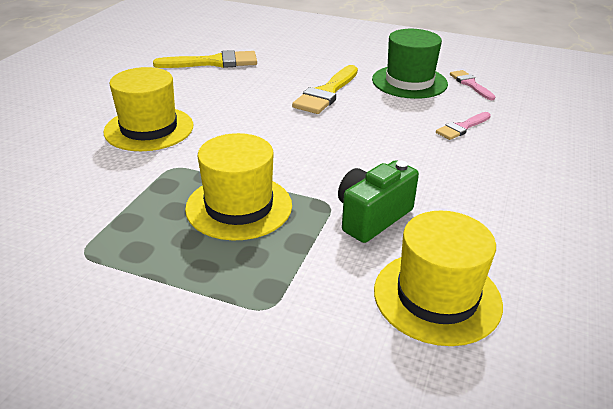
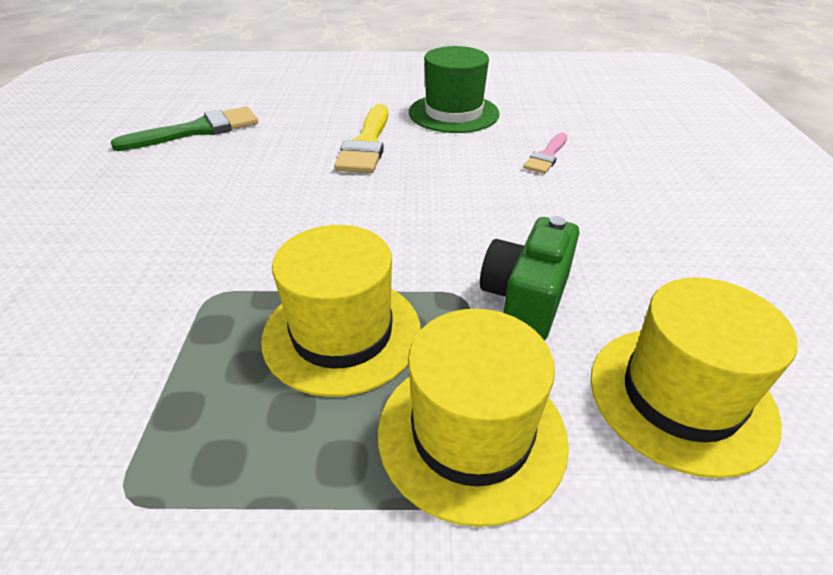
camera: 20 degrees left, 5 degrees up
yellow hat [103,67,193,151] -> yellow hat moved to [378,309,569,527]
yellow brush [153,50,257,68] -> green brush [111,106,258,151]
pink brush [450,70,496,100] -> none

